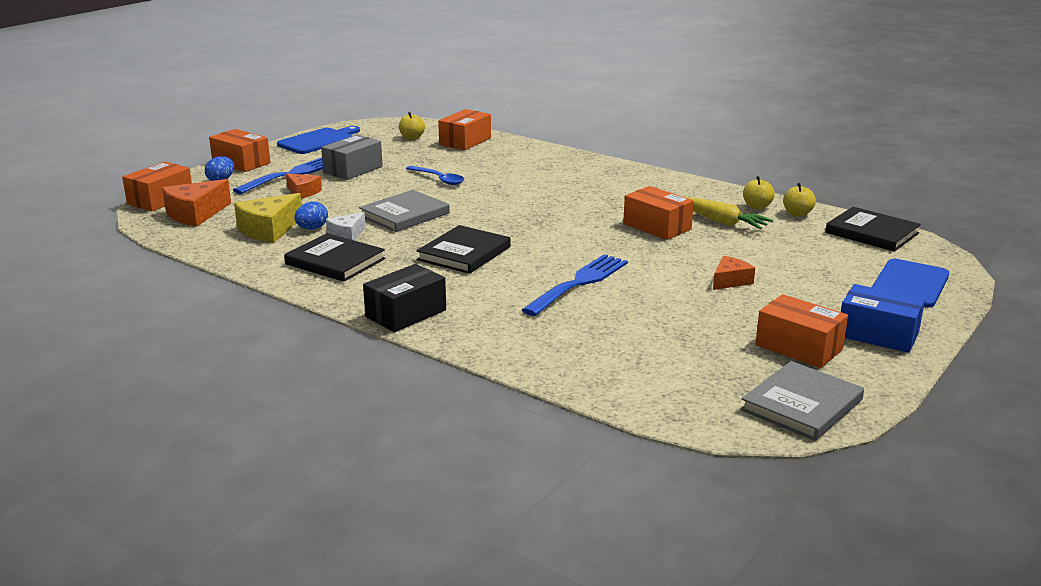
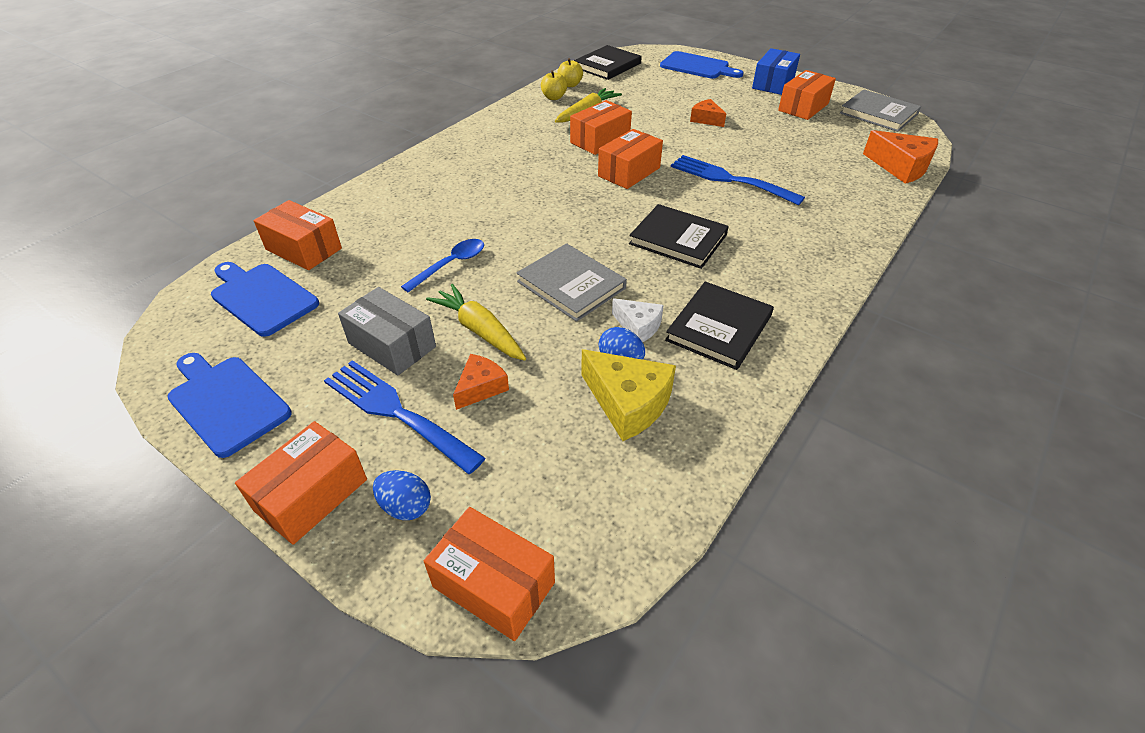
camera: 90 degrees left, 20 degrees up
orange cheese [162,179,231,226] -> orange cheese moved to [863,130,938,184]
black box [363,264,446,332] -> none
yellow apple [399,112,425,140] -> blue cutting board [211,262,319,337]
none -> yellow carrot [426,284,526,361]
none -> orange box [598,129,663,189]

